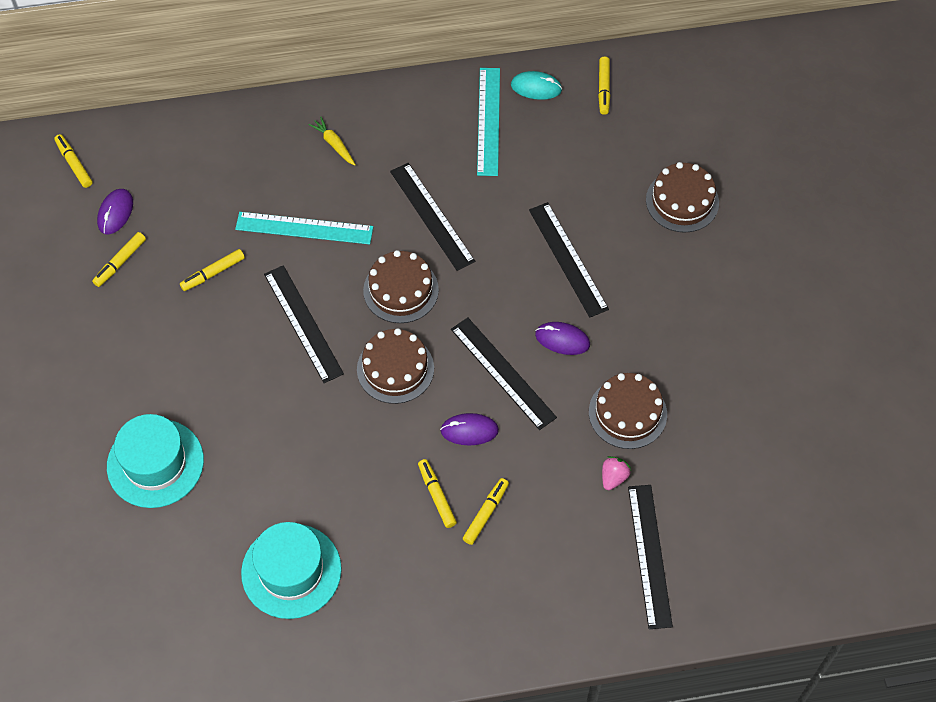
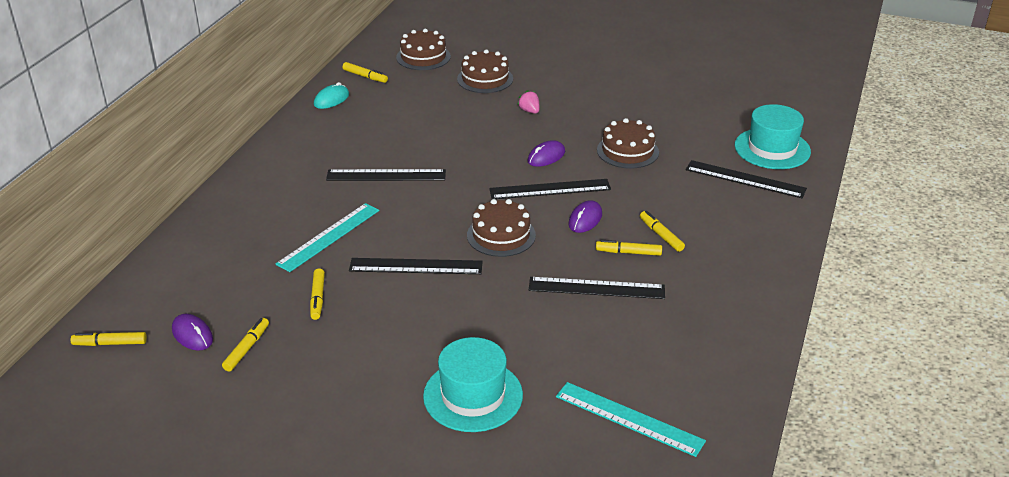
camera: 60 degrees left, 25 degrees down
yellow marker [92,232,146,287] -> yellow marker turned 135 degrees counterclockwise [222,318,269,372]
turquoise hat [241,522,342,619] -> turquoise hat moved to [735,104,811,169]
yellow carrot [309,117,356,166] -> none
brown cake [363,250,439,323] -> brown cake moved to [396,29,451,70]
turquoise ruler [477,68,500,176] -> turquoise ruler moved to [556,382,706,457]
black ruler [529,202,609,318] -> black ruler moved to [529,277,665,299]
pink strawberry [602,456,631,490] -> pink strawberry moved to [517,90,539,114]

